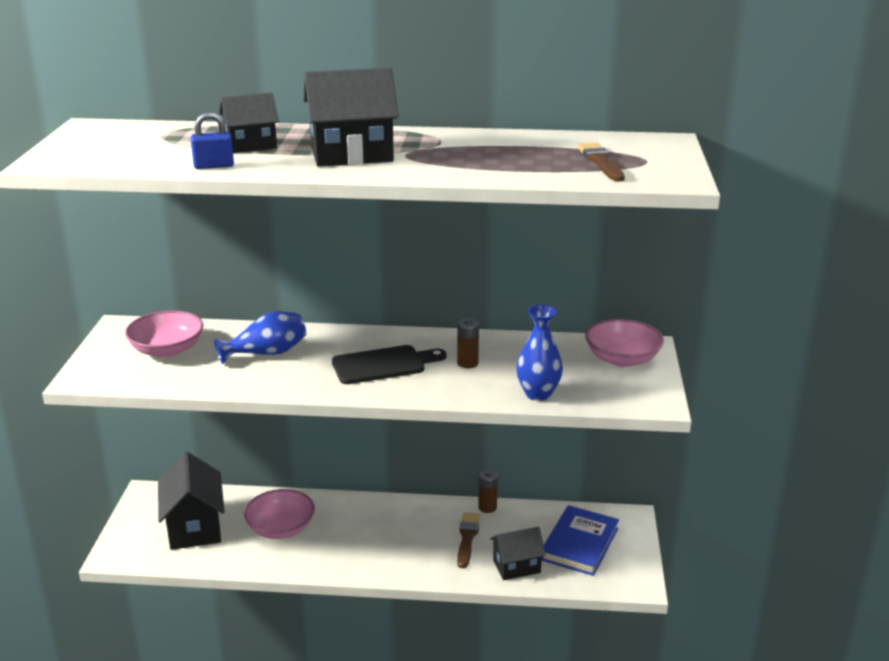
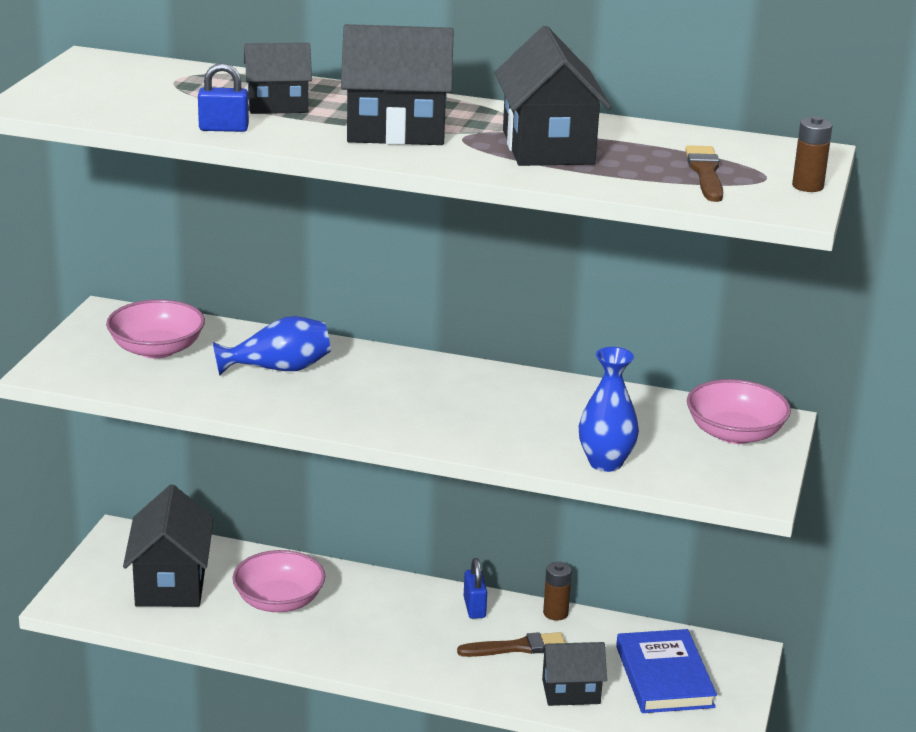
camera: 10 degrees right, 0 degrees up
black cutting board [332,345,447,384] -> none
brown battery [457,318,479,368] -> brown battery moved to [792,116,833,192]
brown brush [457,512,480,568] -> brown brush turned 60 degrees clockwise [457,632,566,657]
blue book [542,505,619,576] -> blue book turned 45 degrees counterclockwise [616,629,717,713]
none -> blue padlock [464,558,487,619]
none -> black house [494,26,612,166]

